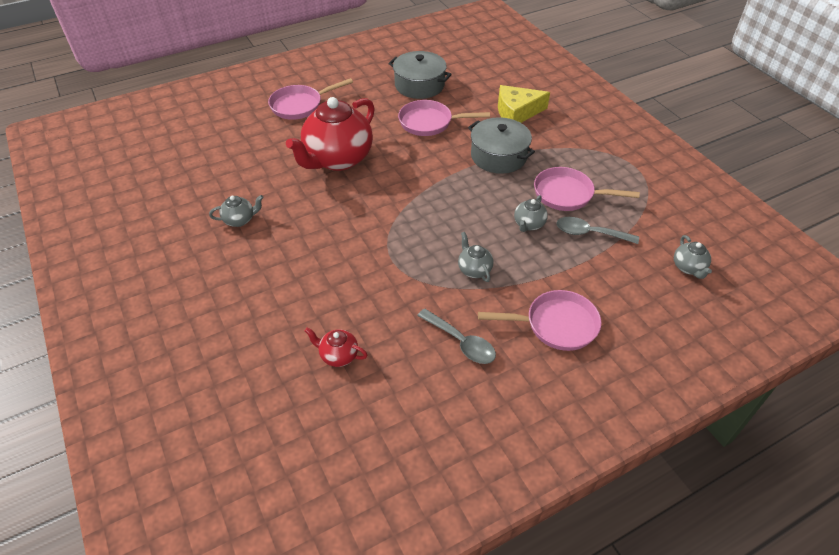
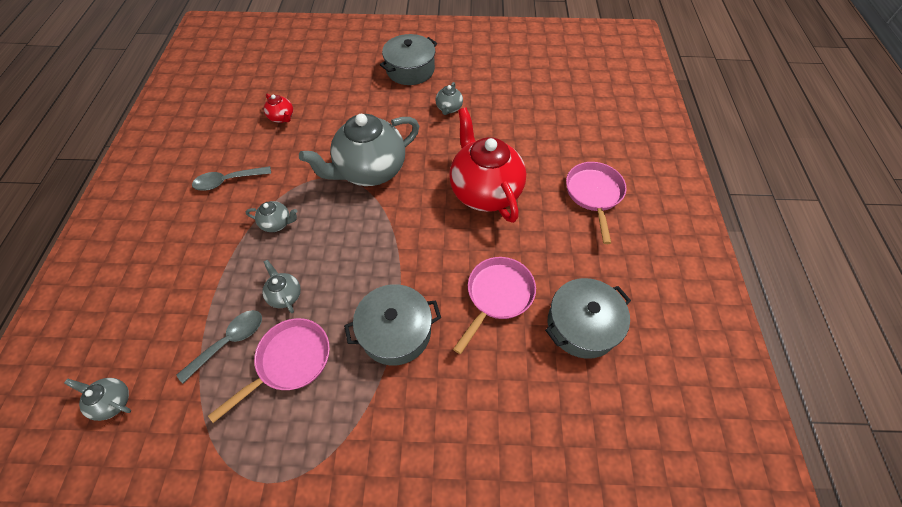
camera: 120 degrees right, 10 degrees up
red teapot [305,327,368,367] -> red teapot turned 90 degrees clockwise [264,94,293,123]
pink pan [478,290,601,351] -> none
yellow cheese [498,85,550,123] -> none
none -> grey teapot [299,114,419,186]
none -> grey pot [380,34,437,85]

